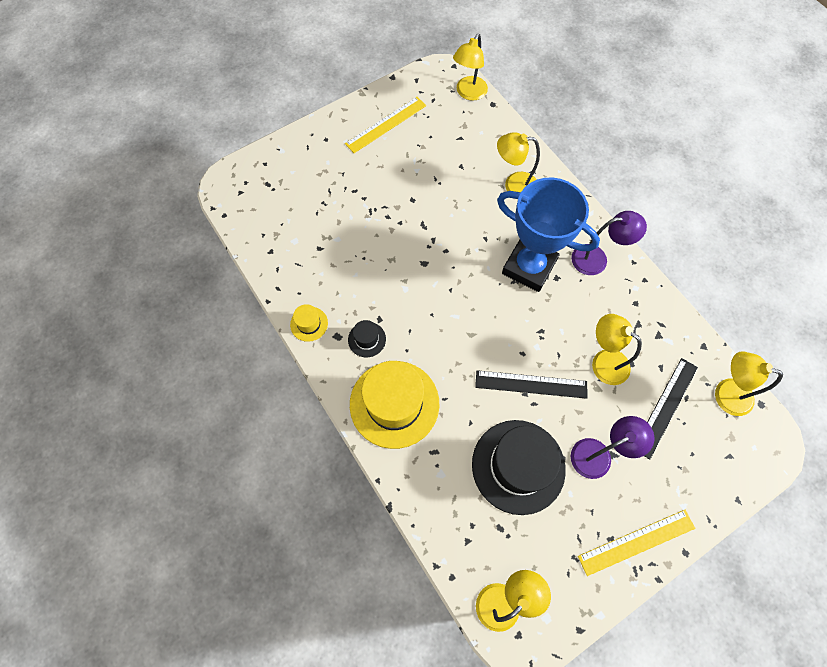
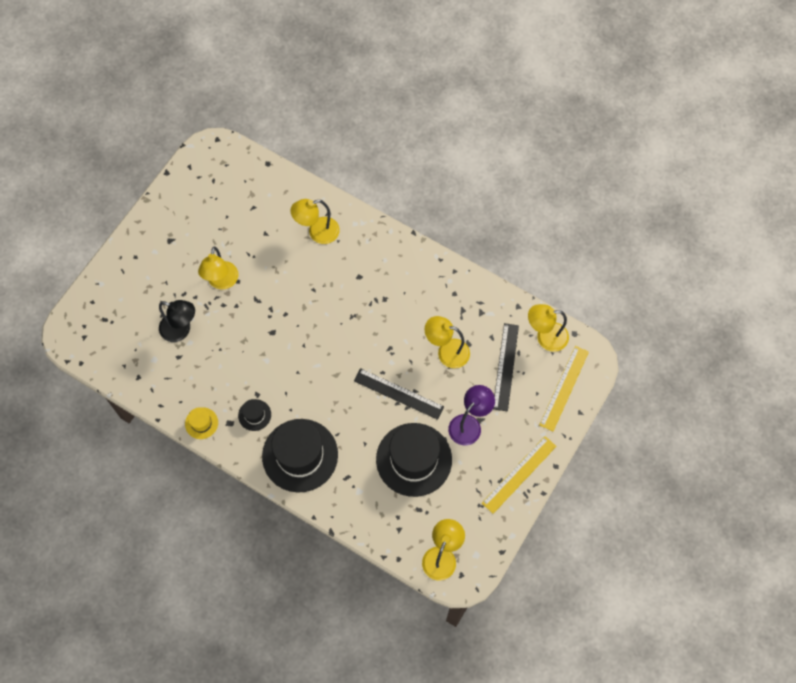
camera: 25 degrees left, 0 degrees up
yellow ruler [345,97,426,153] -> yellow ruler moved to [540,346,589,431]
yellow hat [350,361,439,449] -> black hat [262,419,338,493]
yellow lamp [453,34,488,101] -> yellow lamp moved to [198,247,238,289]
black ruler [475,370,587,399] -> black ruler turned 45 degrees clockwise [354,368,444,420]
blue trophy [497,177,600,292] -> none
purple lamp [571,211,647,275] -> none
none -> black lamp [159,300,195,342]

